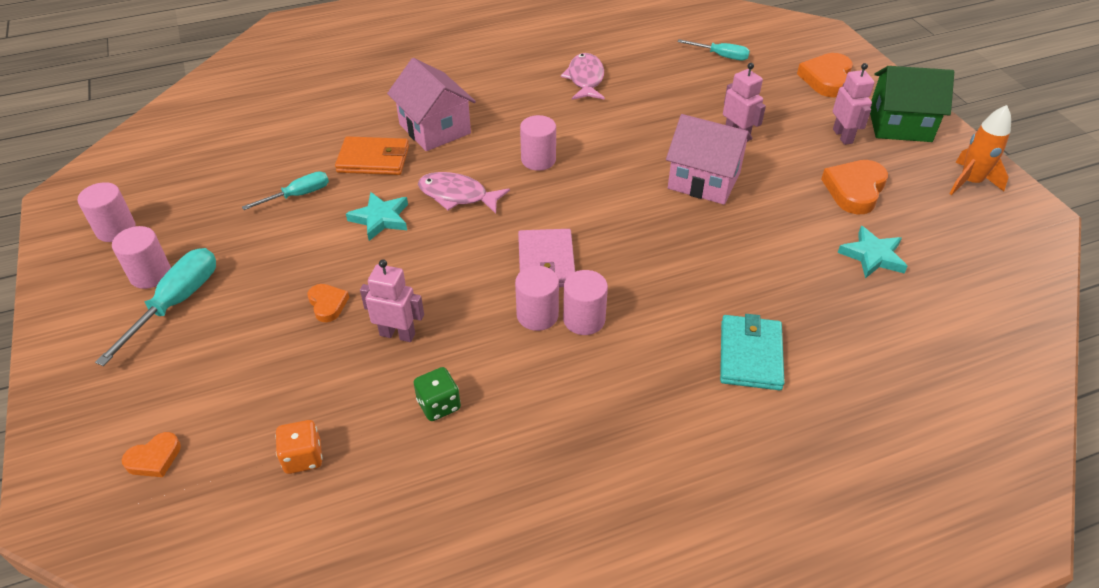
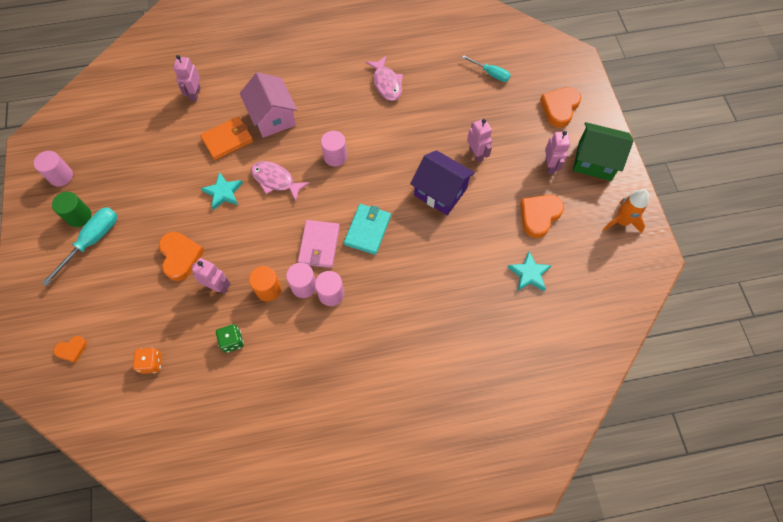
camera: 10 degrees right, 20 degrees up
pink cylinder [112,226,171,289] -> green cylinder [52,192,91,227]
turquoise screwdriver [242,171,329,210] -> none
orange heart [308,284,349,322] -> orange heart [159,232,205,281], size x1.78
orange wallet [335,136,409,175] -> orange wallet turned 45 degrees counterclockwise [200,116,253,160]
pink fish [561,53,605,100] -> pink fish turned 150 degrees clockwise [366,56,403,101]
pink house [666,114,752,205] -> purple house [410,150,475,215]
turquoise wallet [720,314,785,390] -> turquoise wallet moved to [344,204,391,255]
none -> pink robot [173,55,201,102]
none -> orange cylinder [249,266,281,301]

